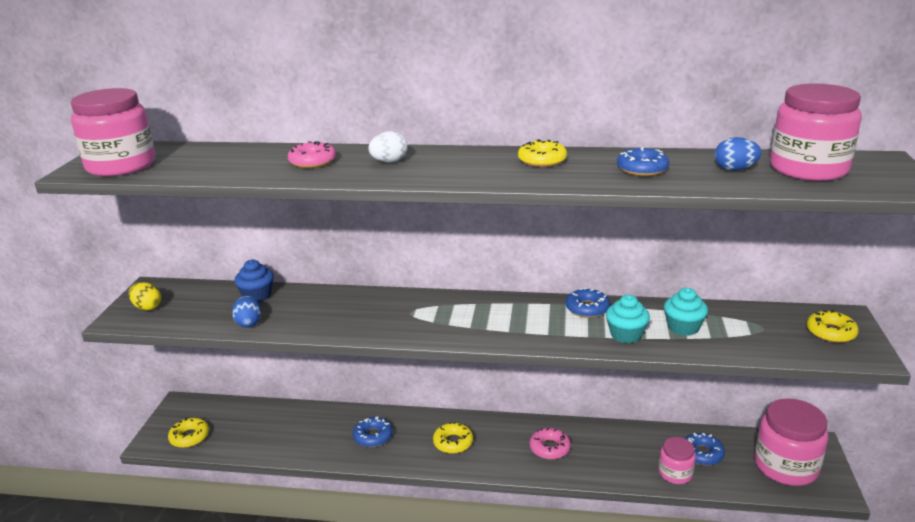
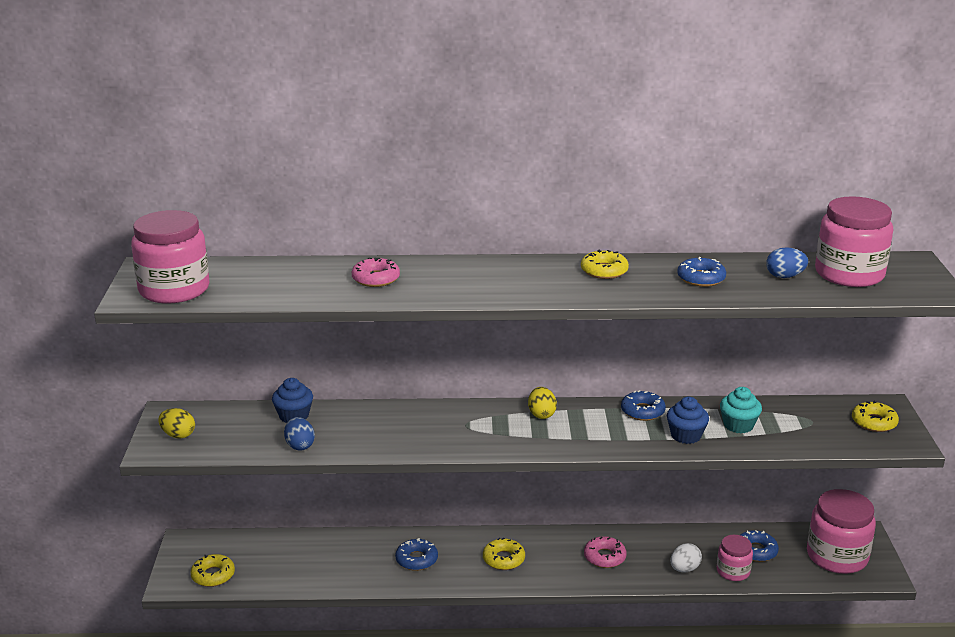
camera: 10 degrees left, 0 degrees up
white egg [368,131,408,163] -> white egg moved to [670,543,702,572]
turquoise cupcake [606,295,650,343] -> blue cupcake [667,397,709,444]
none -> yellow egg [528,387,557,419]

